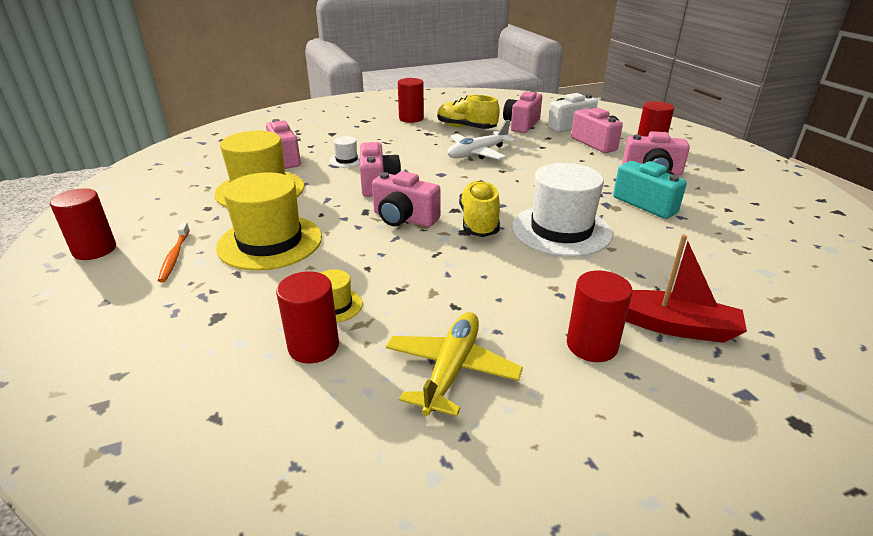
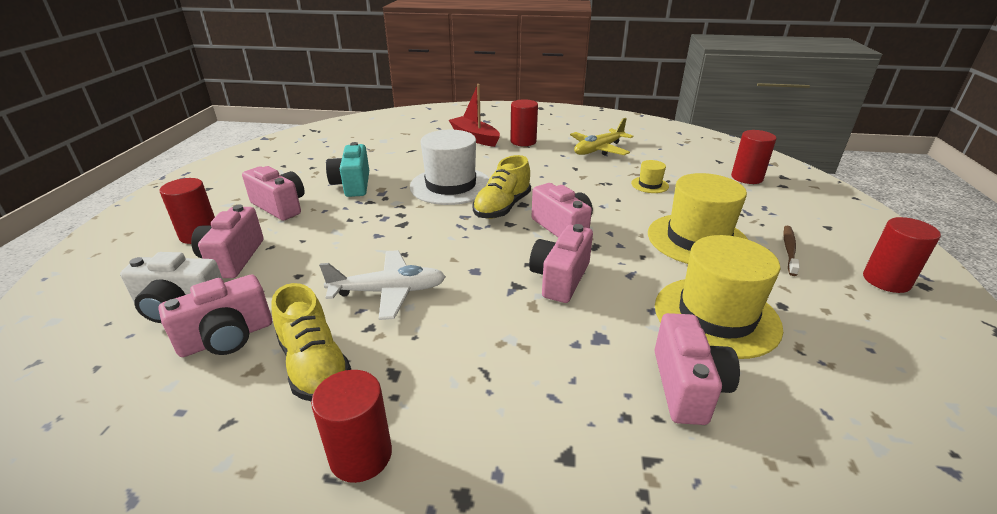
camera: 150 degrees left, 0 degrees up
orange toothbrush [158,222,190,282] -> brown toothbrush [783,226,800,276]
red cylinder [276,271,339,363] -> red cylinder moved to [731,130,777,184]
white hat [329,136,360,167] -> none

